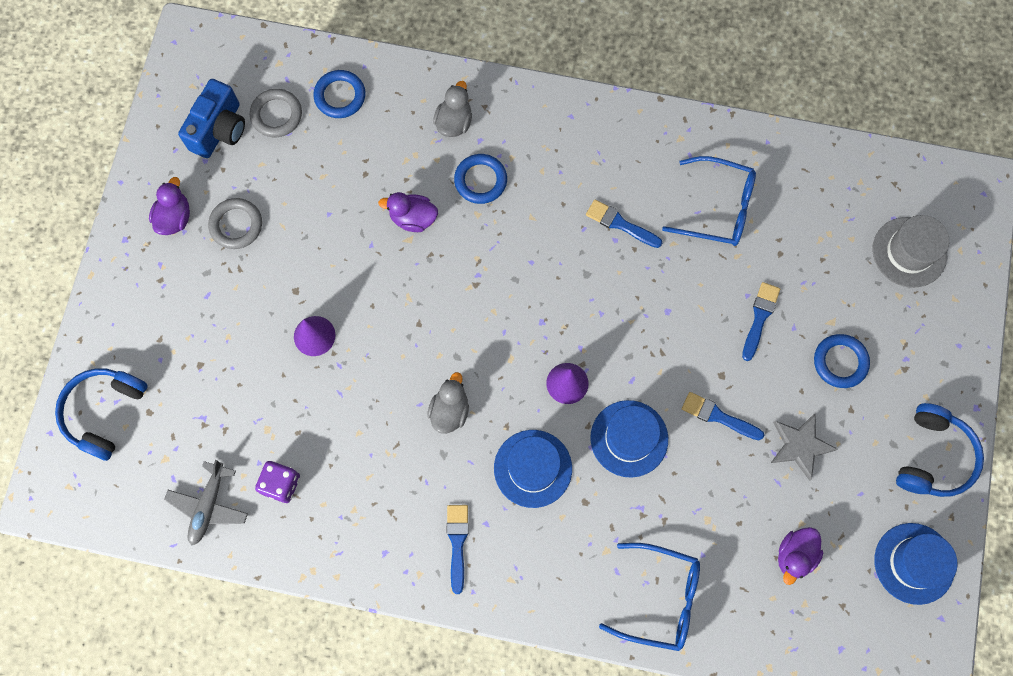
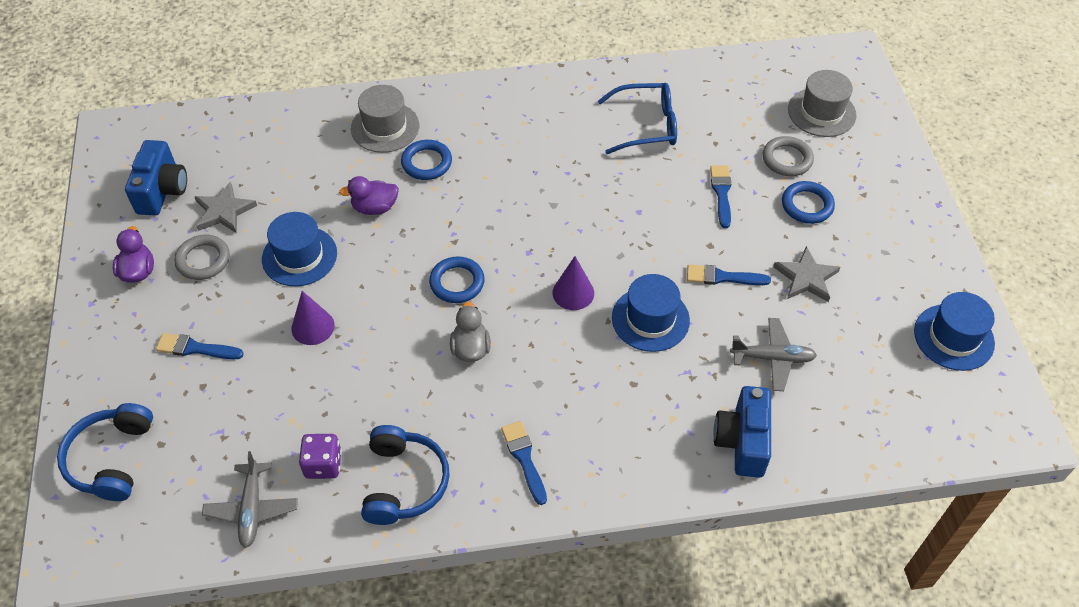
camera: 20 degrees left, 20 degrees down
grey ring [250,89,302,137] -> grey ring moved to [763,136,814,176]
blue ring [313,70,366,118] -> blue ring moved to [429,256,485,303]
grey duck [433,81,472,137] -> grey hat [351,85,419,153]
blue hat [494,430,572,508] -> blue hat moved to [262,212,337,286]
blue brush [586,199,662,248] -> blue brush moved to [156,333,244,359]
blue glasses [599,543,700,651] -> blue camera [713,386,771,478]
purple duck [778,527,823,585] -> none
blue headphones [896,403,984,497] -> blue headphones moved to [361,425,450,525]
none -> grey star [195,182,257,233]
none -> grey plane [730,318,817,391]

